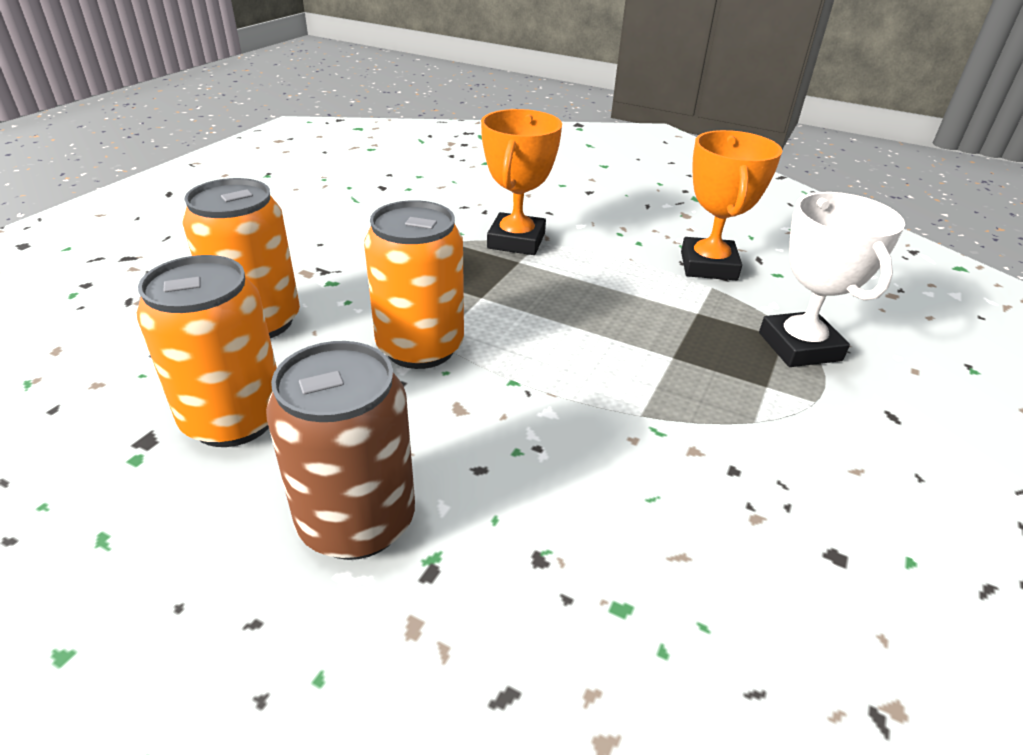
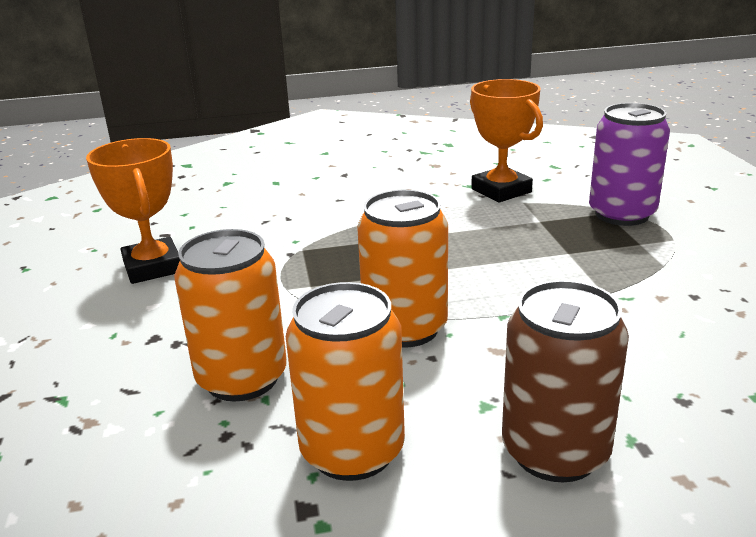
camera: 35 degrees left, 10 degrees down
orange trophy [481,109,562,255] -> orange trophy moved to [86,138,180,284]
white trophy [759,192,905,367] -> purple can [589,103,670,226]

